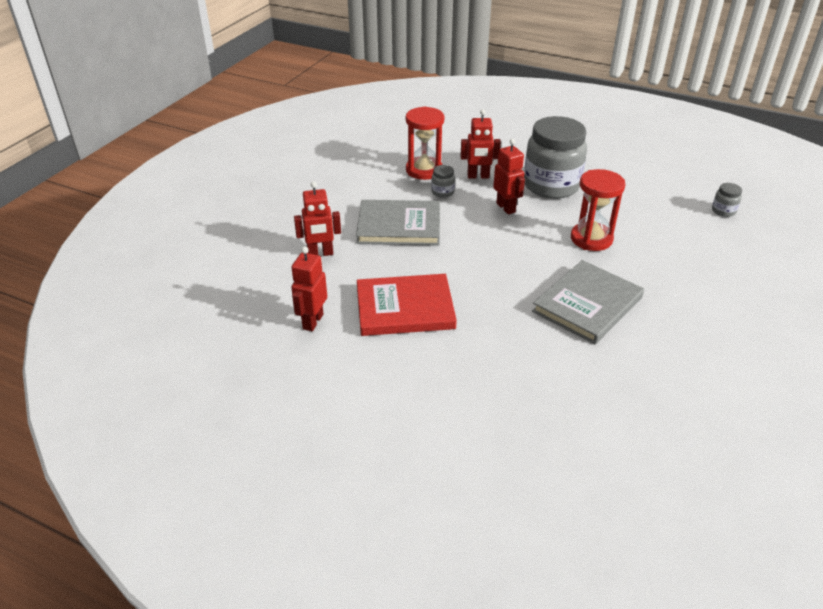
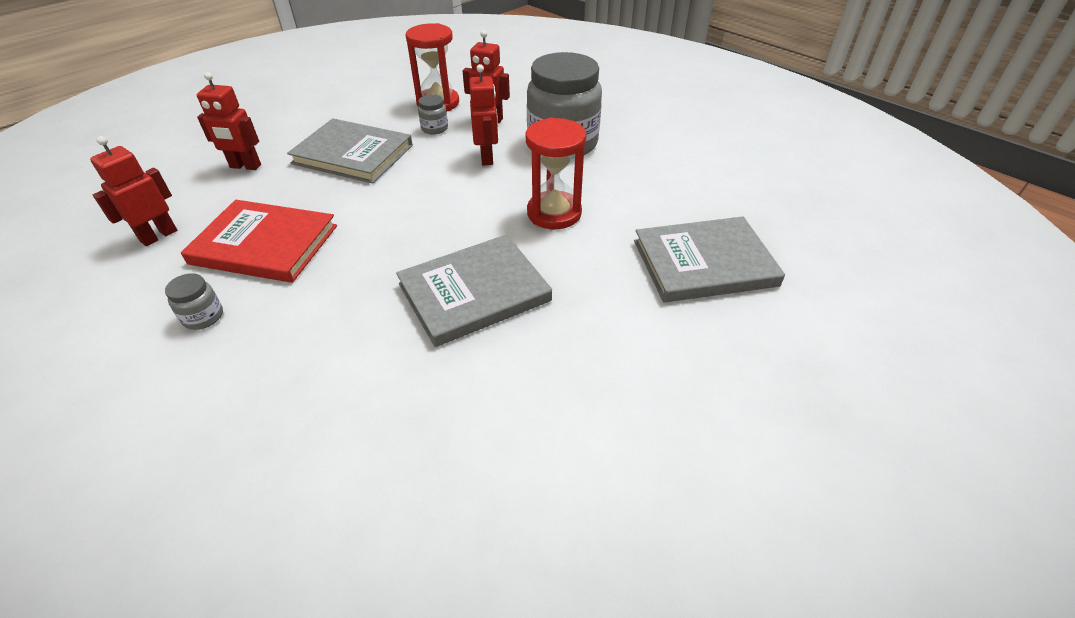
camera: 20 degrees right, 5 degrees up
grey jar [712,183,742,217] -> grey jar moved to [165,273,223,330]
none -> grey book [634,216,785,303]

